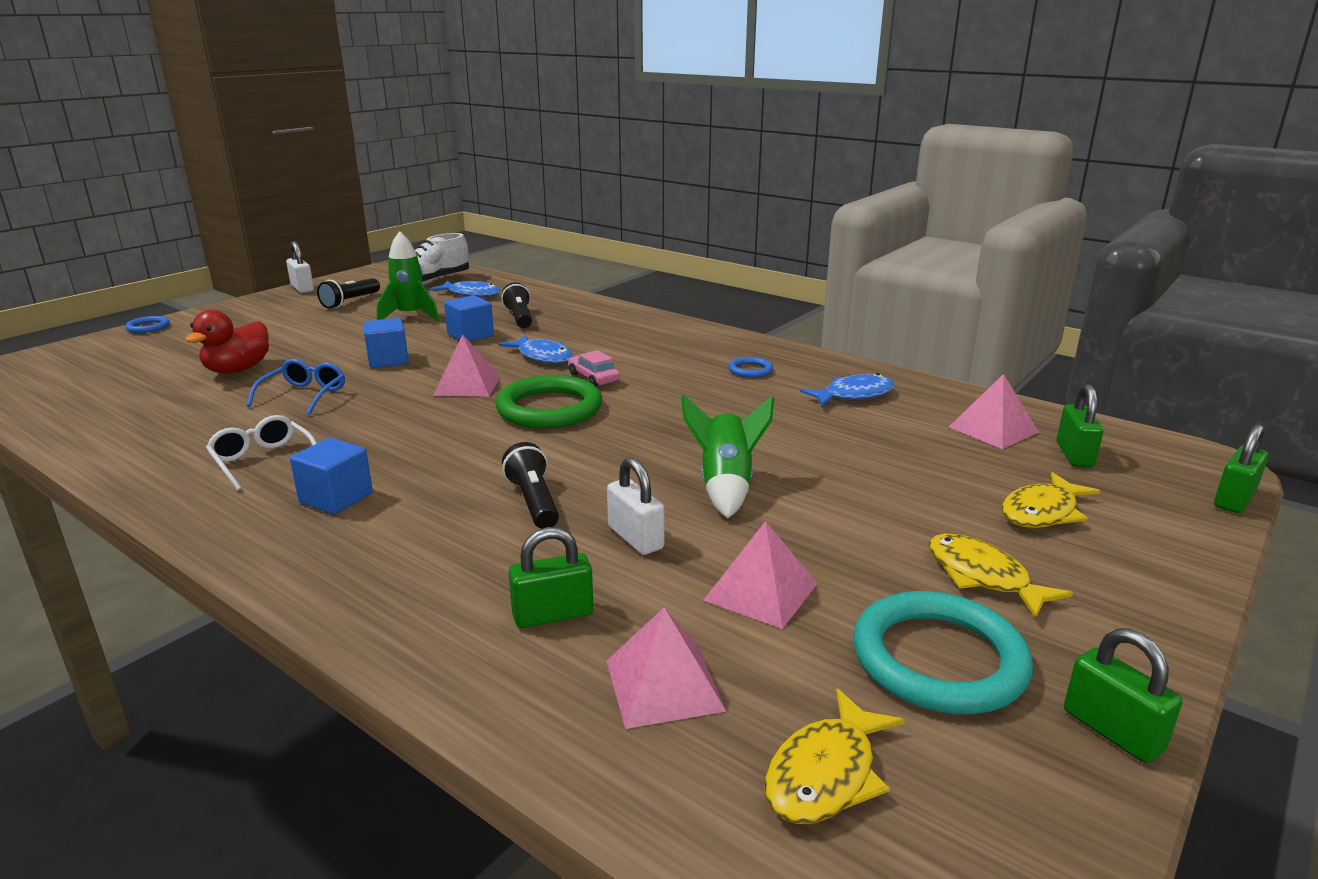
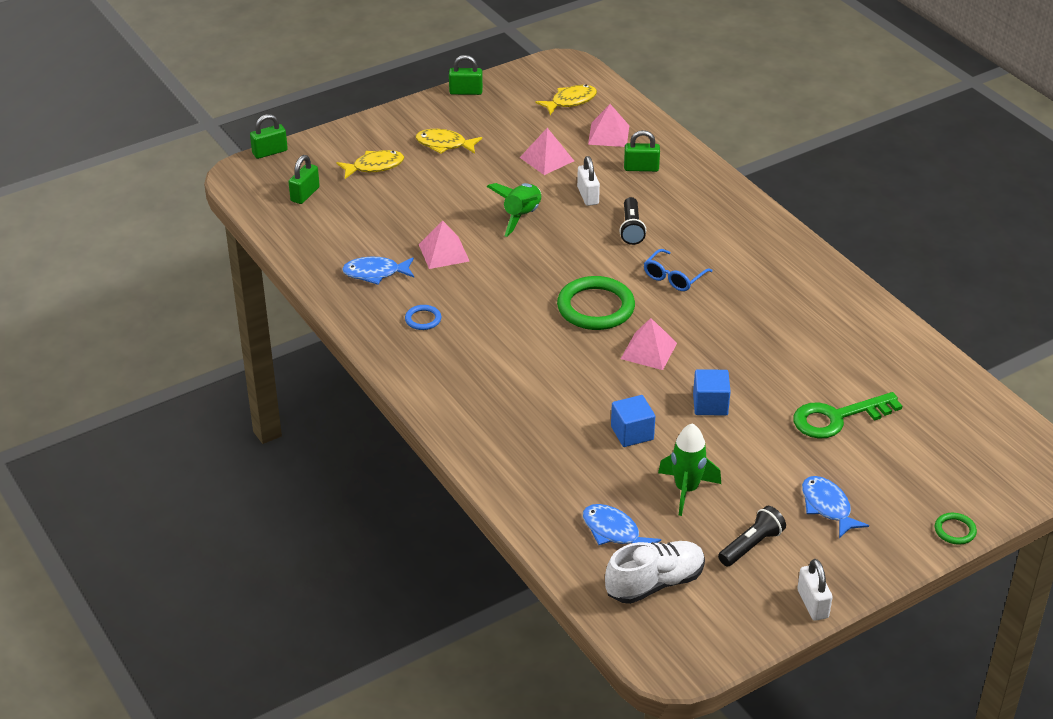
camera: 160 degrees left, 15 degrees up
blue ring [125,316,170,333] -> green ring [935,513,977,545]
red duck [185,309,269,374] -> green key [793,392,902,439]
white glasses [206,415,317,490] -> none
blue glasses [247,359,345,415] -> blue glasses moved to [644,249,712,291]
blue cube [290,438,373,514] -> none
blue fish [499,335,573,364] -> blue fish moved to [802,476,869,538]
black flashlight [501,282,532,328] -> none
pink car [568,350,620,387] -> none
turquoise ring [853,591,1033,714] -> none
yellow fish [929,534,1073,619] -> yellow fish turned 120 degrees clockwise [416,129,482,154]
pink pyramid [949,374,1039,449] -> pink pyramid moved to [419,221,470,269]
green padlock [1064,629,1182,763] -> green padlock turned 75 degrees counterclockwise [449,55,483,95]

